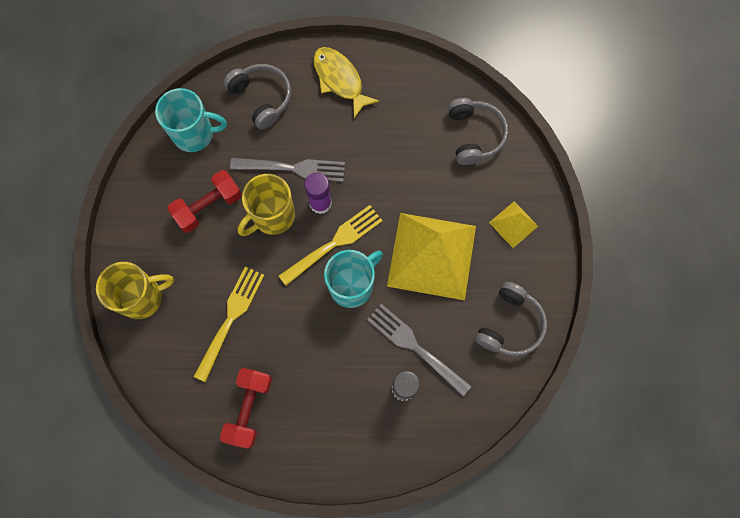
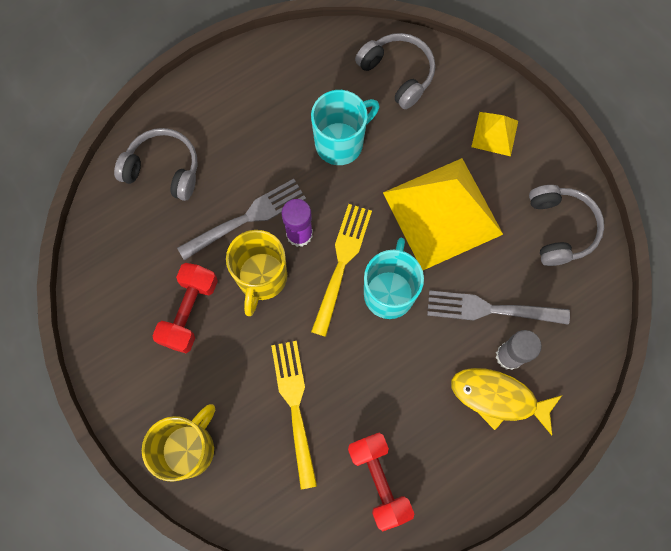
camera: 35 degrees left, 0 degrees up
turquoise mug [155,88,227,152] -> turquoise mug moved to [311,90,379,165]
yellow fish [313,47,380,118] -> yellow fish moved to [451,368,562,435]

